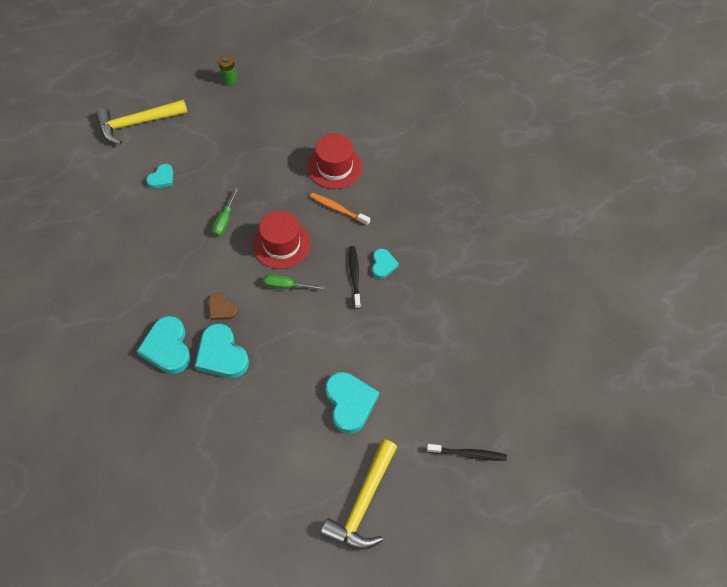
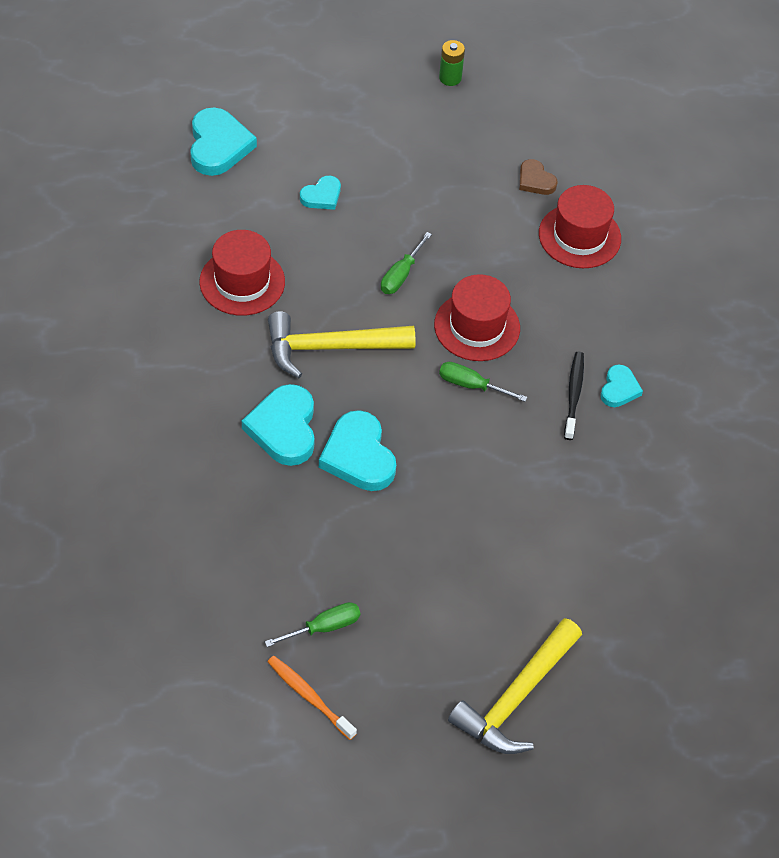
camera: 10 degrees right, 5 degrees down
yellow hammer [95,99,188,144] -> yellow hammer moved to [268,311,416,378]
brown heart [208,293,238,320] -> brown heart moved to [519,159,558,195]
orange toothbrush [310,193,370,226] -> orange toothbrush moved to [267,656,357,740]
turquoise heart [325,372,379,434] -> turquoise heart moved to [190,107,257,176]
black toothbrush [427,444,507,461] -> none
none -> red hat [199,230,285,316]
none -> green screwdriver [265,602,360,647]

